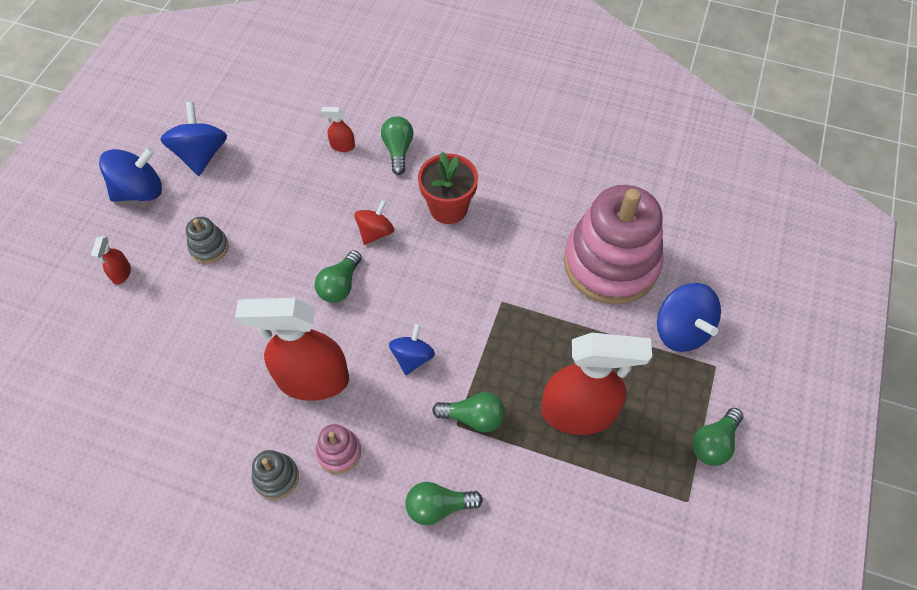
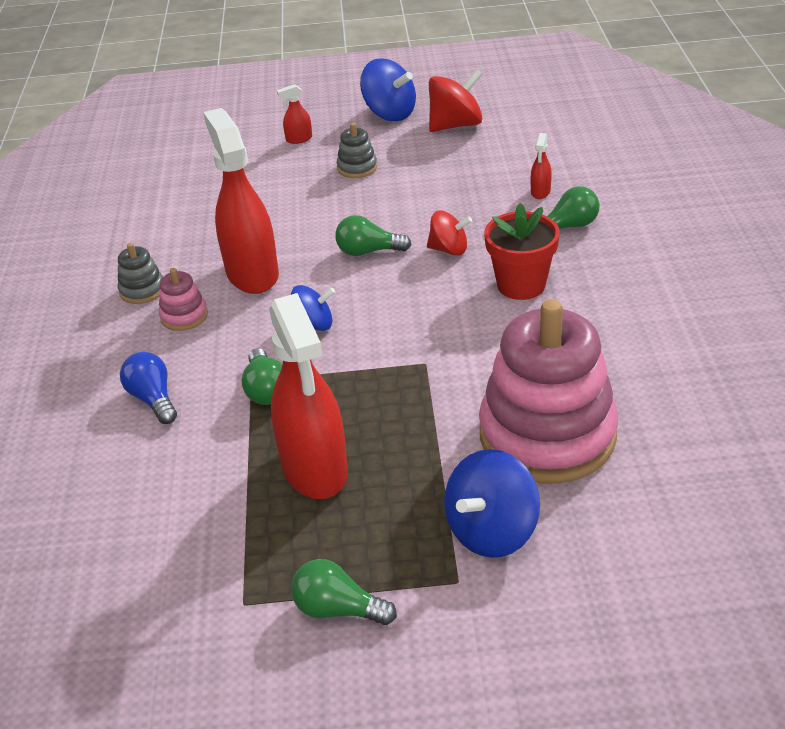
camera: 70 degrees right, 20 degrees down
blue spinning top [160,102,227,176] -> red spinning top [429,69,483,132]
red spray bottle [321,107,355,152] -> red spray bottle turned 150 degrees counterclockwise [531,133,552,199]
green light bulb [405,482,483,525] -> blue light bulb [120,352,177,424]

